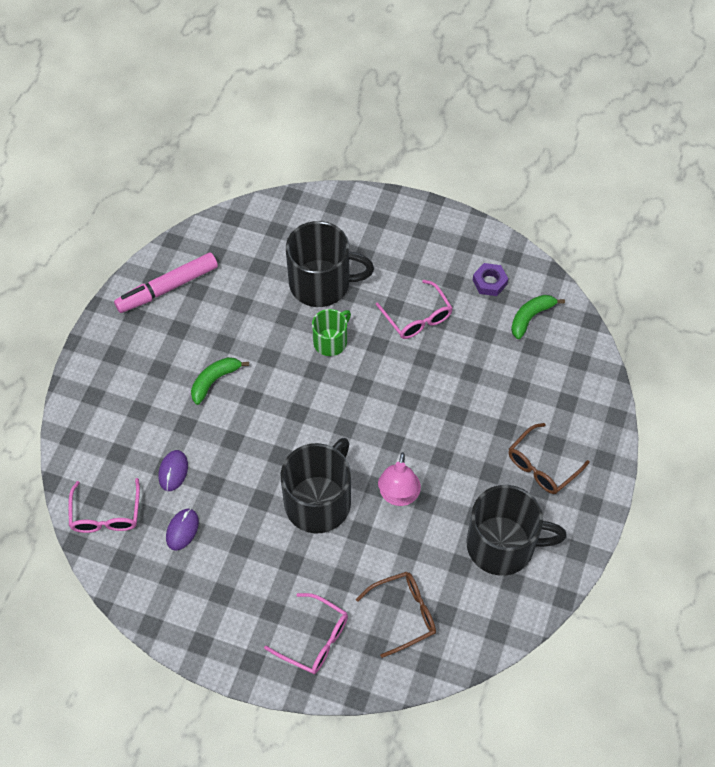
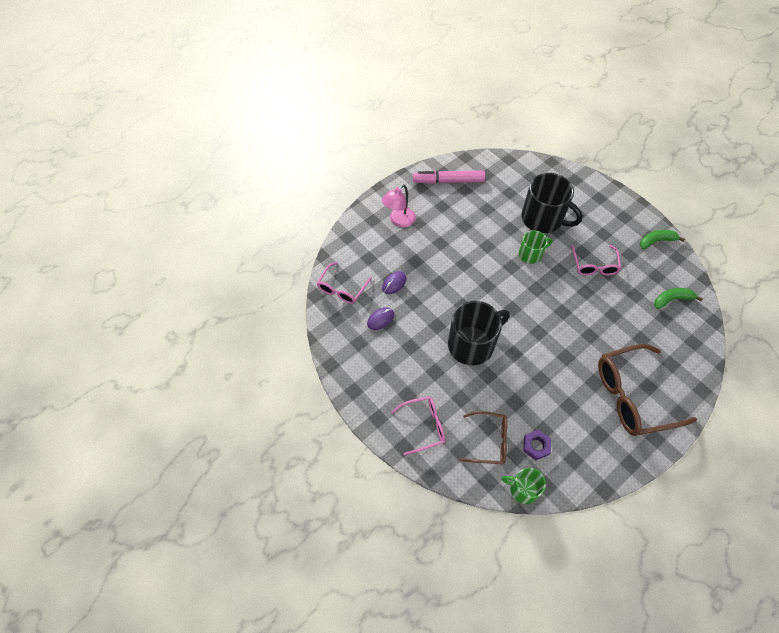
camera: 30 degrees right, 0 degrees up
green banana [191,357,249,405] -> green banana moved to [640,230,685,249]
pink glasses [264,593,348,674] -> pink glasses turned 75 degrees counterclockwise [391,396,445,456]
pink lamp [378,452,421,506] -> pink lamp moved to [382,184,416,227]
black mug [466,485,567,576] -> none
purple nut [473,263,508,296] -> purple nut moved to [523,430,551,460]
brown glasses [508,423,590,494] -> brown glasses [598,344,697,436], size x1.76
none -> green mug [502,468,546,504]

